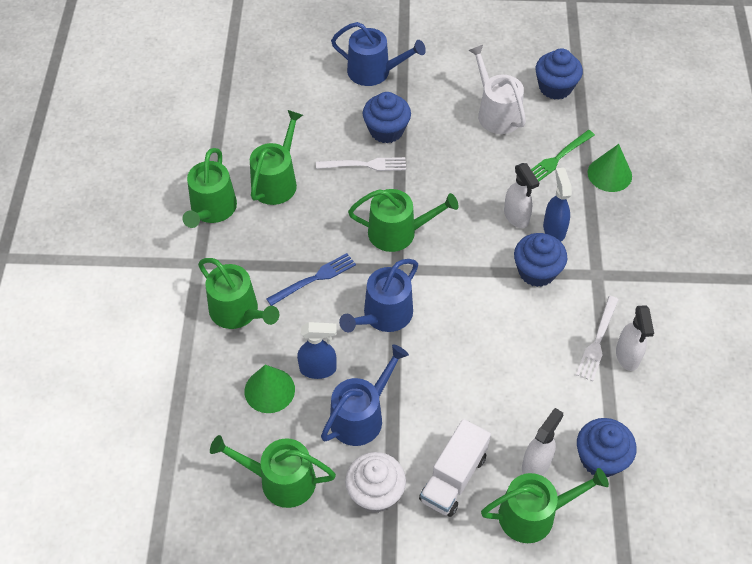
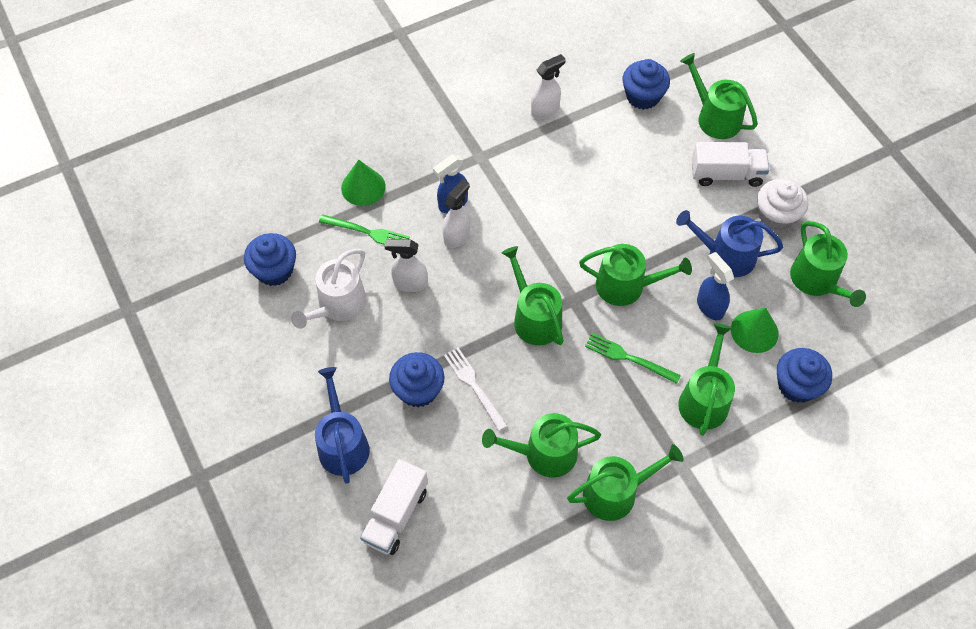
camera: 120 degrees left, 5 degrees up
blue fork [266,253,356,306] -> green fork [585,333,681,384]
blue watering can [339,259,418,332] -> green watering can [579,244,692,306]
blue cupcake [514,233,567,287] -> blue cupcake moved to [777,348,832,403]
white spray bottle [522,408,563,476] -> white spray bottle moved to [384,239,427,292]
white fork [576,296,619,381] -> none
none -> white truck [360,459,428,555]

